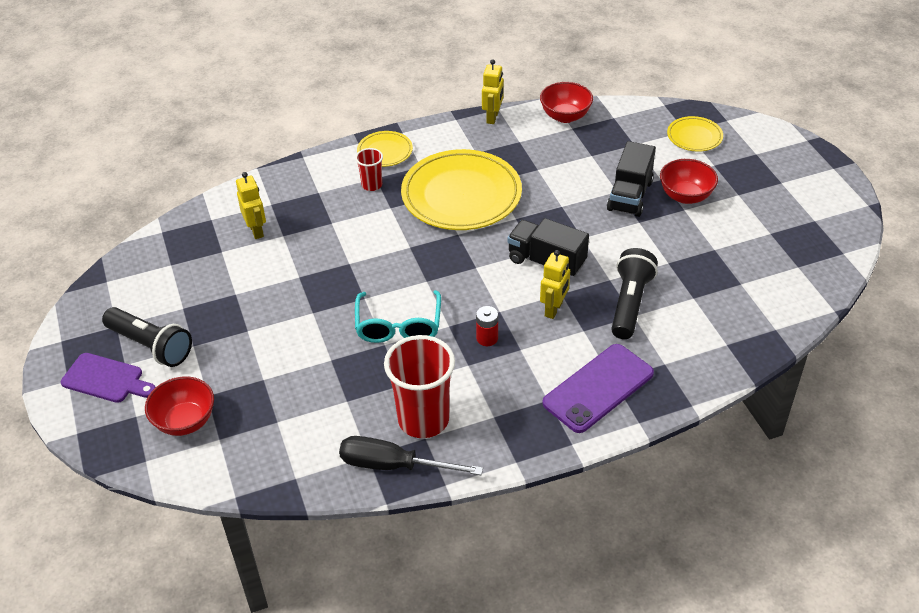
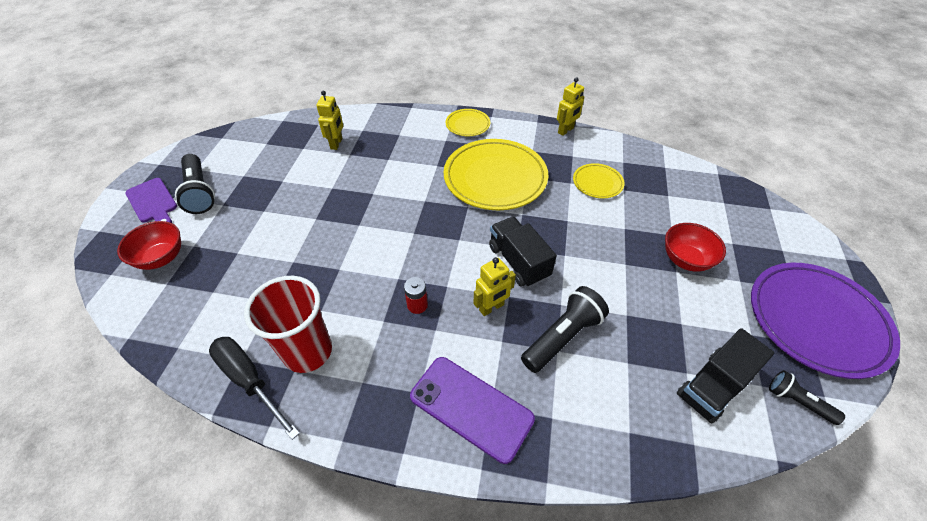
camera: 30 degrees right, 5 degrees up
red cup [355,148,383,191] -> none
turquoise glasses [355,290,441,343] -> none
red bowl [540,82,593,123] -> none
purple phone [542,344,654,433] -> purple phone turned 45 degrees clockwise [410,357,535,464]
black truck [607,141,656,217] -> black truck moved to [677,328,774,423]
yellow plate [667,116,723,152] -> yellow plate moved to [573,163,625,198]
none -> purple plate [751,263,900,379]
none -> black flashlight [769,370,845,425]

